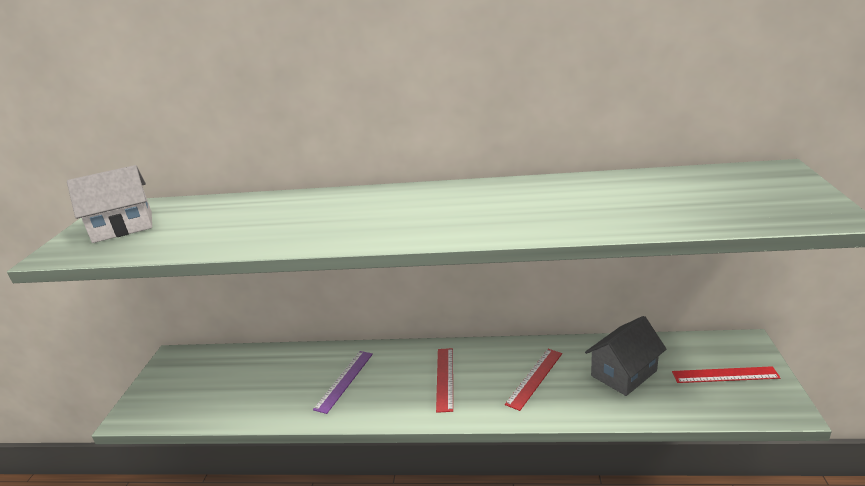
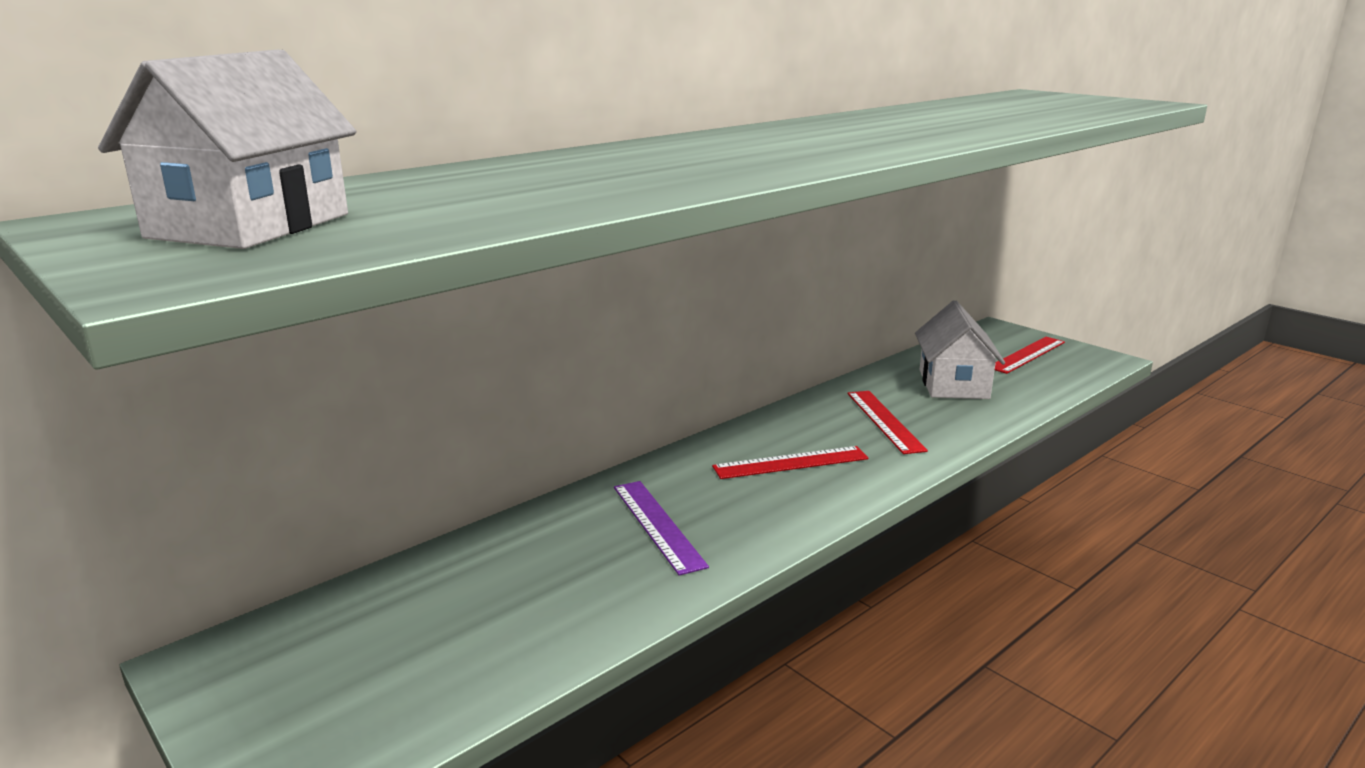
camera: 50 degrees left, 5 degrees down
red ruler [436,348,453,413] -> red ruler turned 60 degrees counterclockwise [712,446,869,479]
grey house [585,316,667,396] -> white house [915,300,1005,399]

